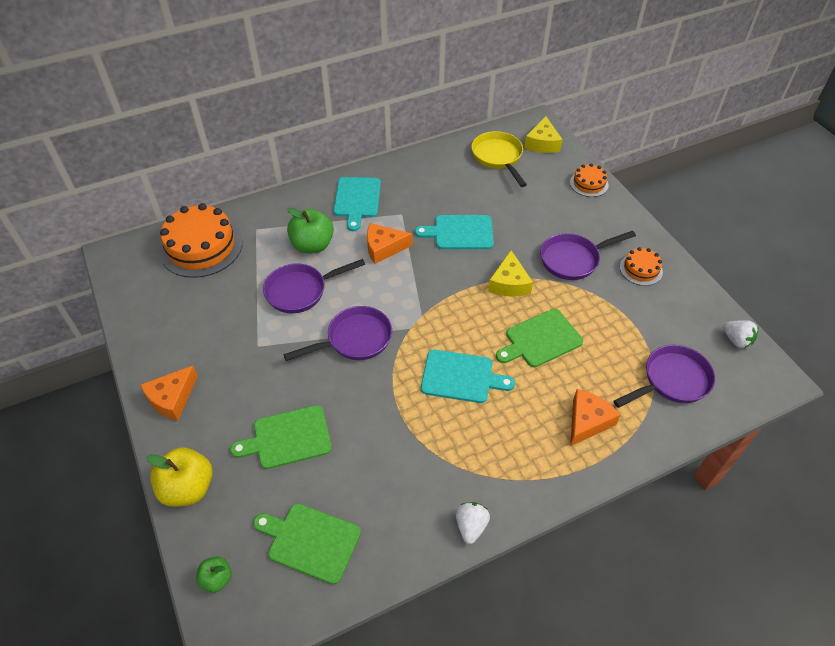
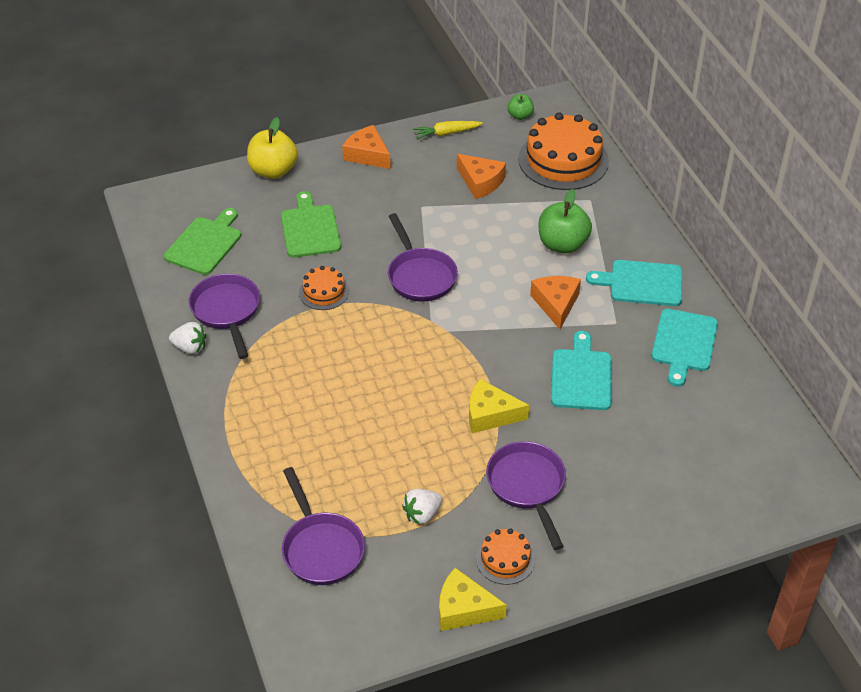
camera: 95 degrees right, 5 degrees down
green apple [196,556,232,593] -> green apple moved to [508,94,534,120]
purple pan [263,259,365,313] -> purple pan moved to [189,274,260,359]
turquoise cutting board [421,350,515,403] -> turquoise cutting board moved to [651,309,718,387]
yellow pan [471,131,527,187] -> none
green cutting board [496,309,583,367] -> none
yellow cheese [524,116,563,153] -> yellow cheese moved to [439,568,507,631]
orange cake [570,163,608,197] -> orange cake moved to [299,266,349,310]
orange cheese [570,389,620,446] -> orange cheese moved to [457,154,506,199]
white strawberry [723,320,759,348] -> white strawberry moved to [402,489,442,525]
none -> yellow carrot [413,121,483,140]

